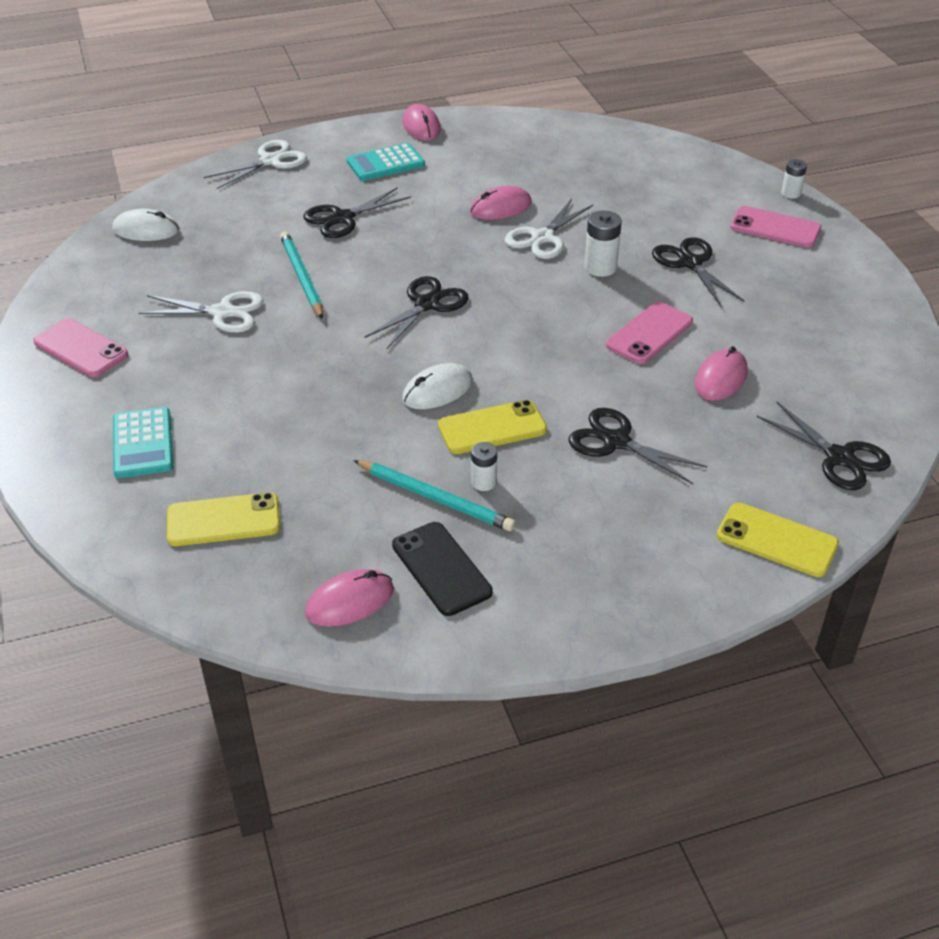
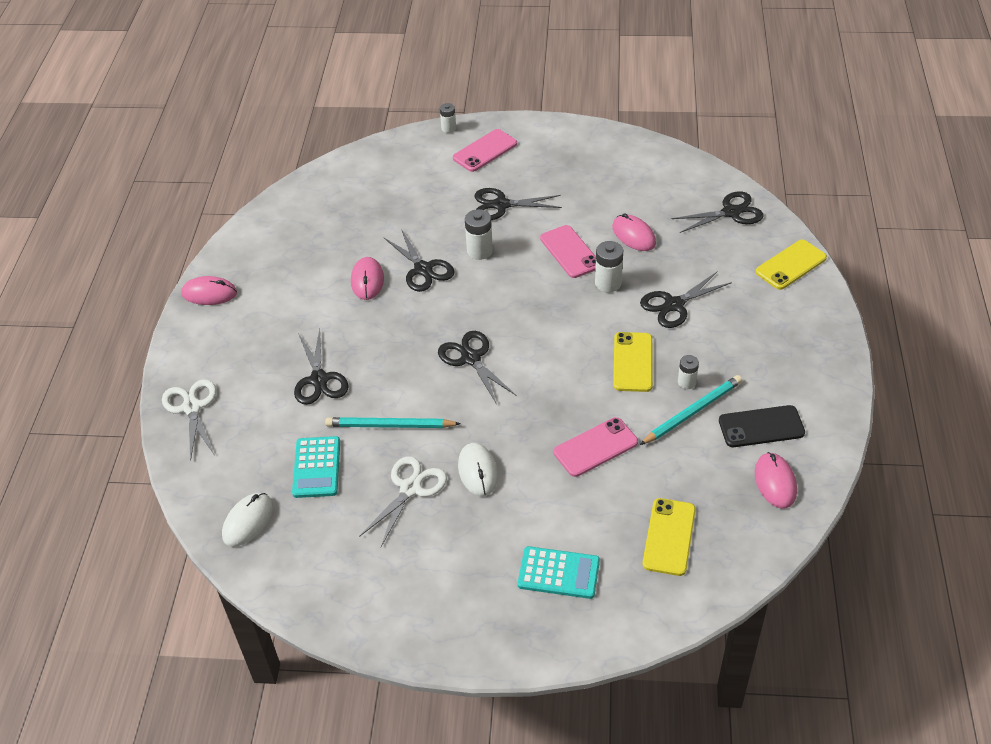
camera: 65 degrees left, 5 degrees up
pink phone [33,318,128,377] -> pink phone moved to [554,417,638,477]
turquoise calculator [347,143,425,181] -> turquoise calculator moved to [292,436,340,498]
white mouse [402,363,473,409] -> white mouse moved to [458,443,498,496]
white scissors [505,199,593,259] -> black scissors [384,229,455,292]
none -> white battery [595,241,623,292]

